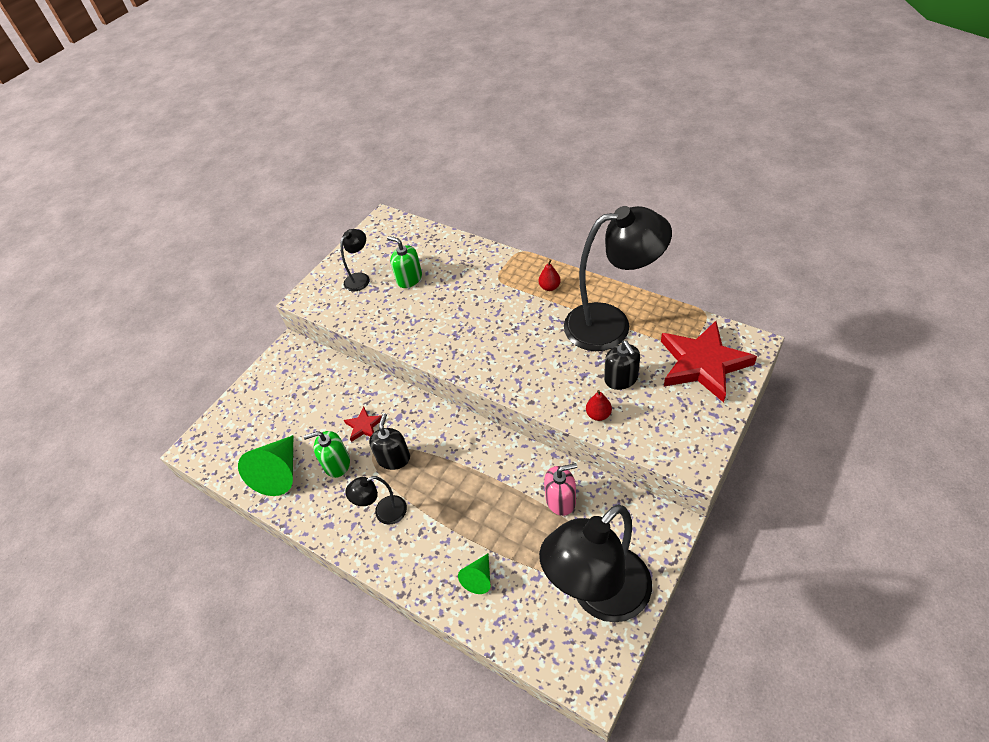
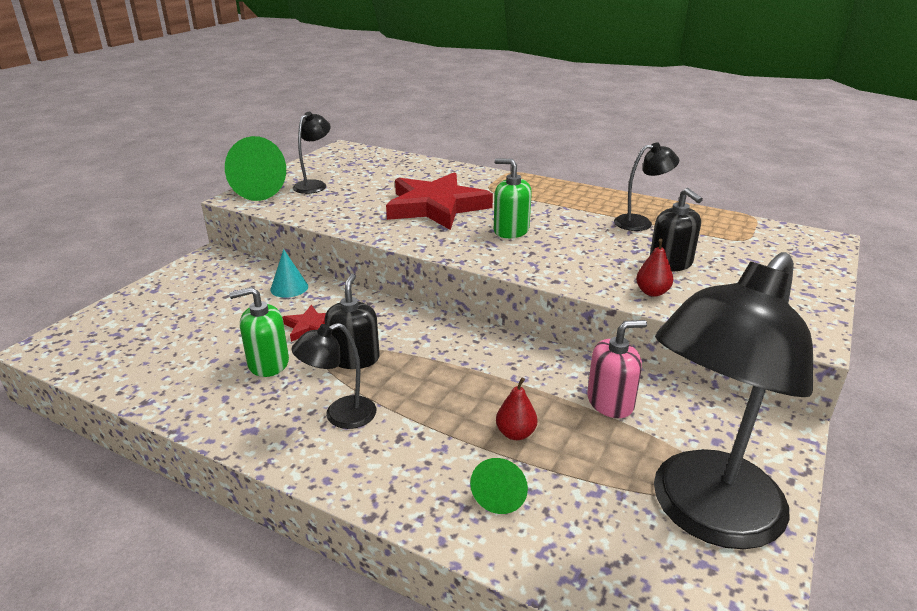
camera: 10 degrees left, 20 degrees down
green cone [238,435,293,496] -> green cone moved to [225,136,286,201]
green soap dispenser [387,236,422,288] -> green soap dispenser moved to [494,159,532,238]
red pear [539,259,561,291] -> red pear moved to [496,377,538,440]
black lamp [564,206,672,351] -> black lamp [614,142,679,231], size x0.45
red star [661,321,757,403] -> red star moved to [386,172,493,230]
none -> turquoise cone [270,249,308,298]

